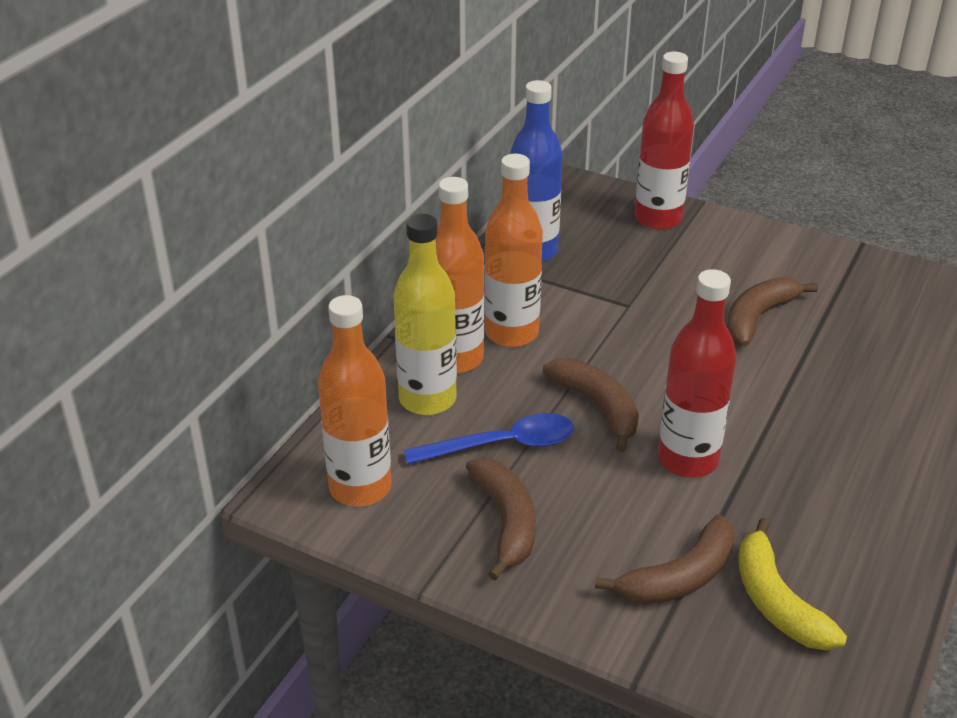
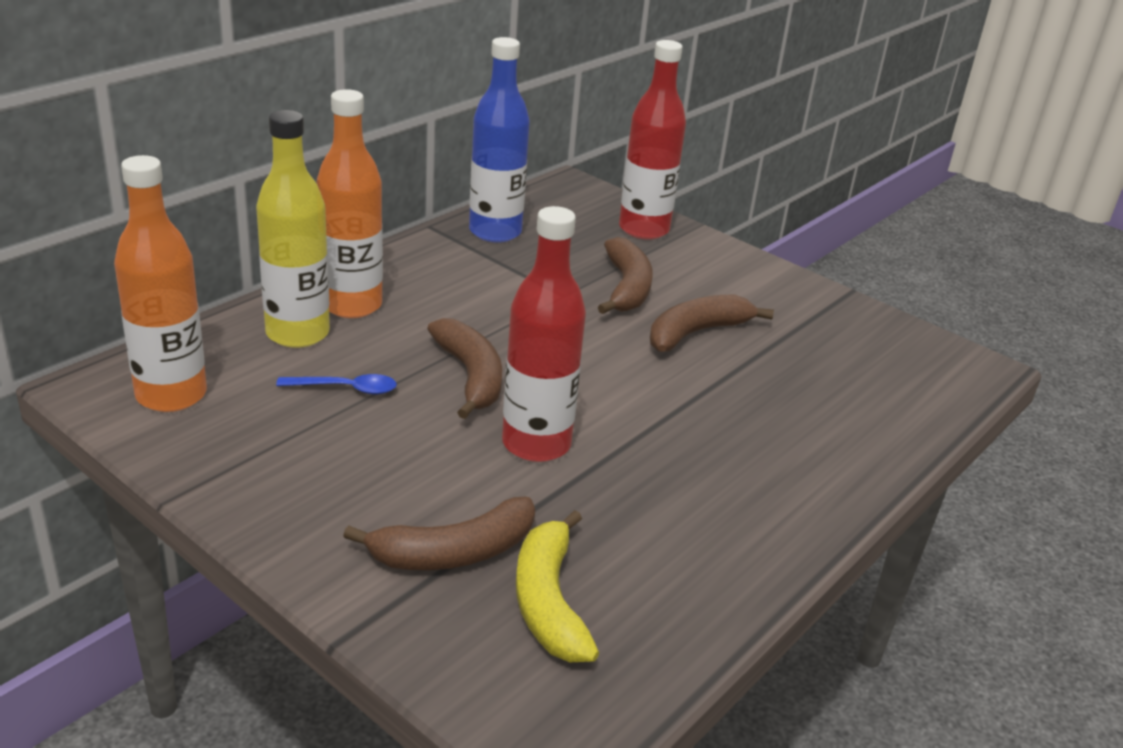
camera: 10 degrees right, 5 degrees down
blue spoon [404,413,574,464] -> blue spoon [276,374,397,395], size x0.62
brown banana [466,458,536,581] -> brown banana moved to [598,237,653,314]
orange bottle [484,154,543,347] -> none

